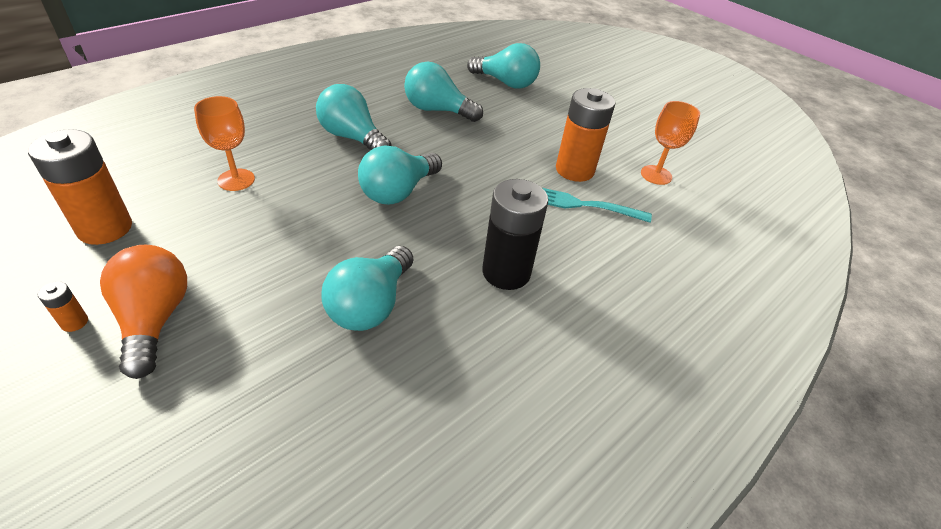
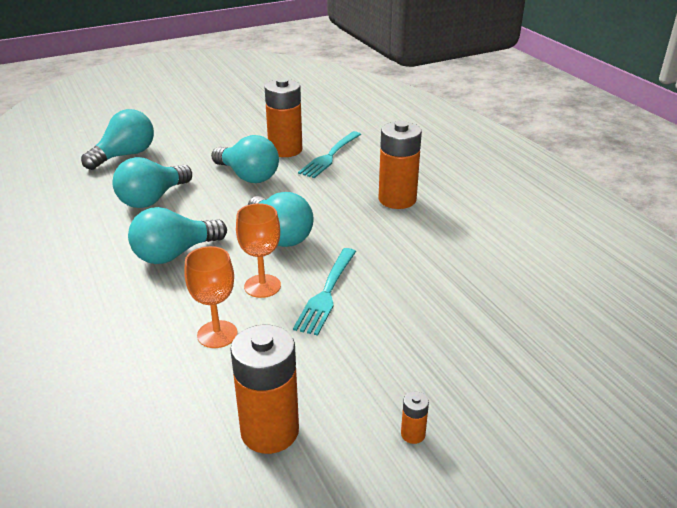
camera: 70 degrees left, 10 degrees down
orange light bulb [100,245,187,379] -> none
turquoise light bulb [321,246,413,331] -> turquoise light bulb moved to [211,135,279,183]
black battery [482,179,548,290] -> orange battery [378,121,422,209]
orange goblet [641,101,700,185] -> orange goblet moved to [236,203,281,298]
none -> turquoise fork [293,248,356,336]

